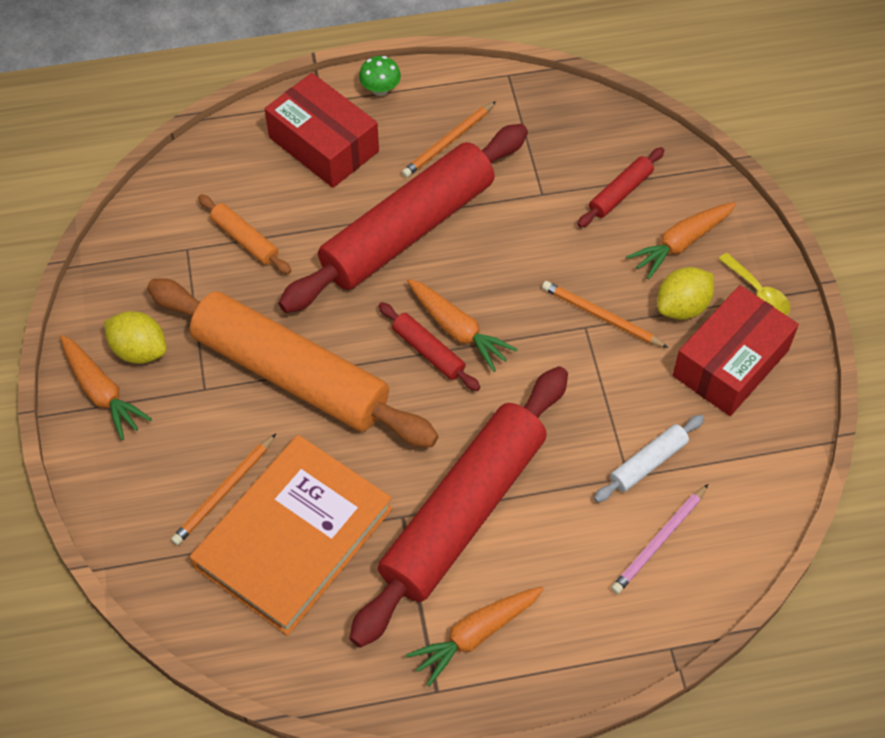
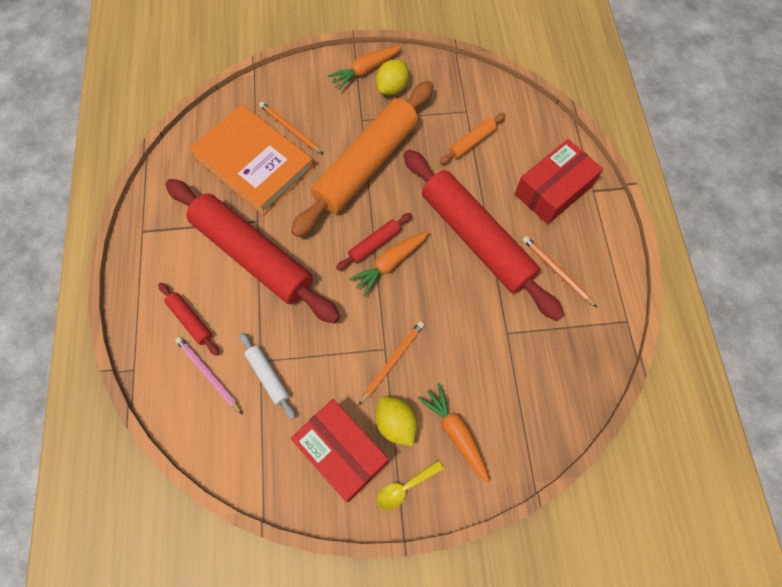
camera: 95 degrees right, 10 degrees up
green mushroom [359,56,401,96] -> none
orange carrot [406,587,544,686] -> none
red rolling pin [577,147,664,228] -> red rolling pin moved to [158,283,219,356]

